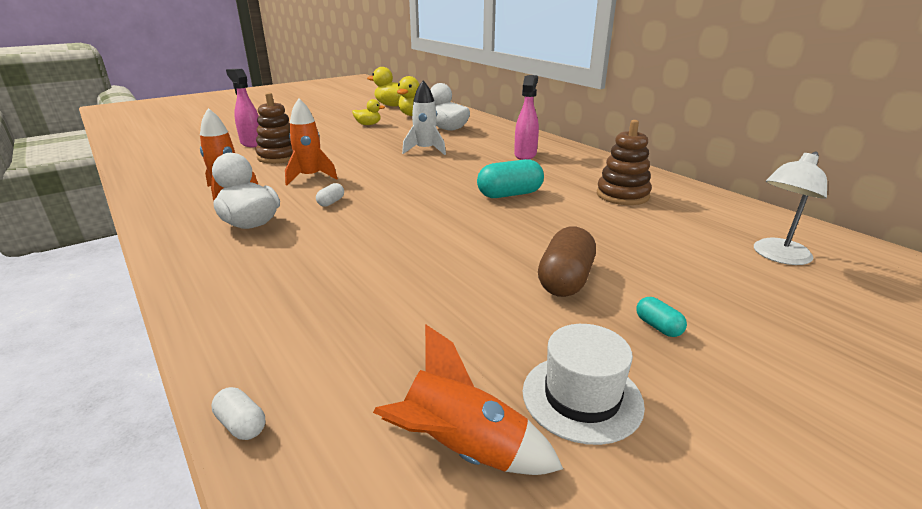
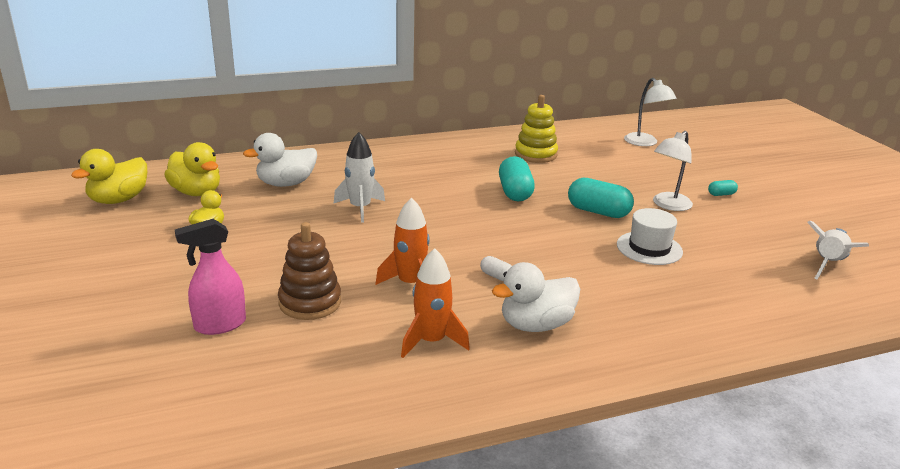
camera: 75 degrees left, 0 degrees up
white capsule [212,387,266,440] -> none
orange rocket [373,324,563,475] -> white rocket [807,221,869,279]
pink spray bottle [514,75,539,160] -> none
white hat [522,324,645,445] -> white hat moved to [617,208,683,265]
brown capsule [538,227,596,297] -> white lamp [653,131,693,211]
brown stacking toy [597,120,652,205] -> yellow stacking toy [515,95,558,163]
none -> turquoise capsule [568,178,634,218]

